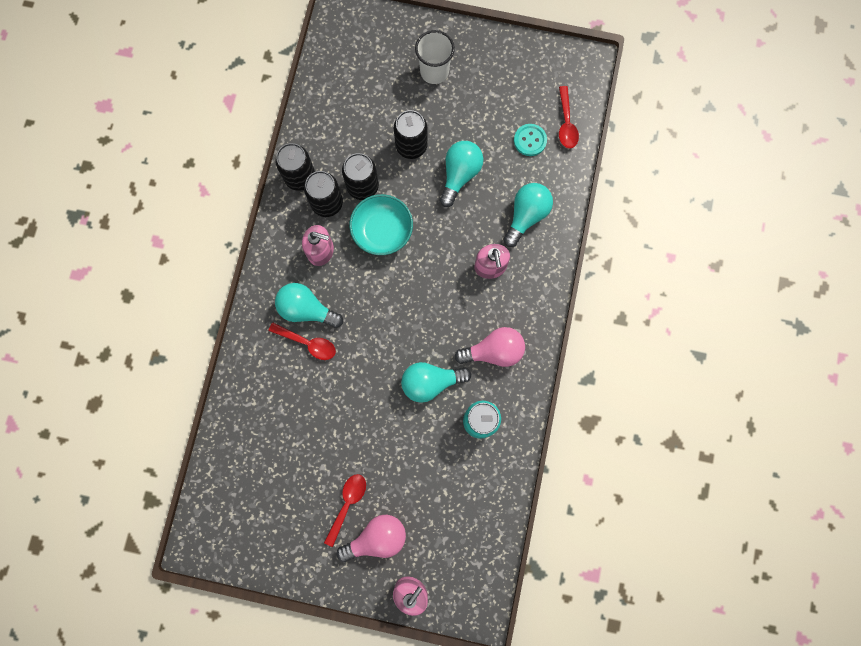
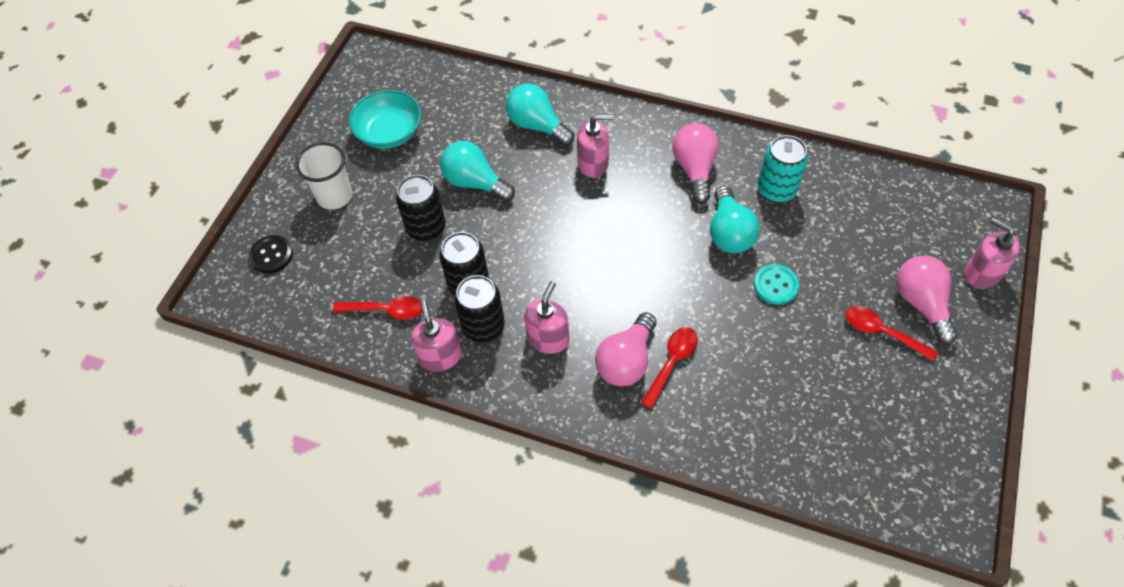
camera: 80 degrees left, 20 degrees down
black can [275,143,315,191] -> pink soap dispenser [411,300,462,372]
turquoise light bulb [275,283,343,328] -> pink light bulb [595,312,656,387]
turquoise bowl [349,194,413,255] -> turquoise bowl moved to [348,90,421,149]
turquoise button [514,124,547,156] -> turquoise button moved to [754,264,799,305]
red spoon [559,86,579,149] -> red spoon moved to [333,296,423,320]
none -> black button [249,235,293,273]

